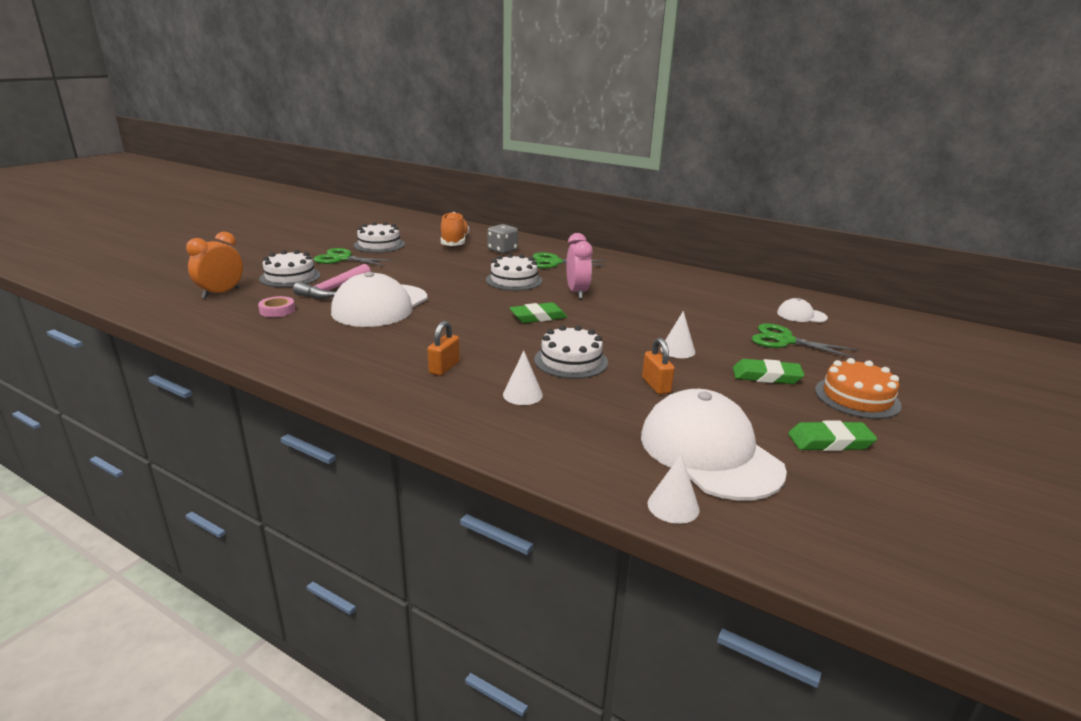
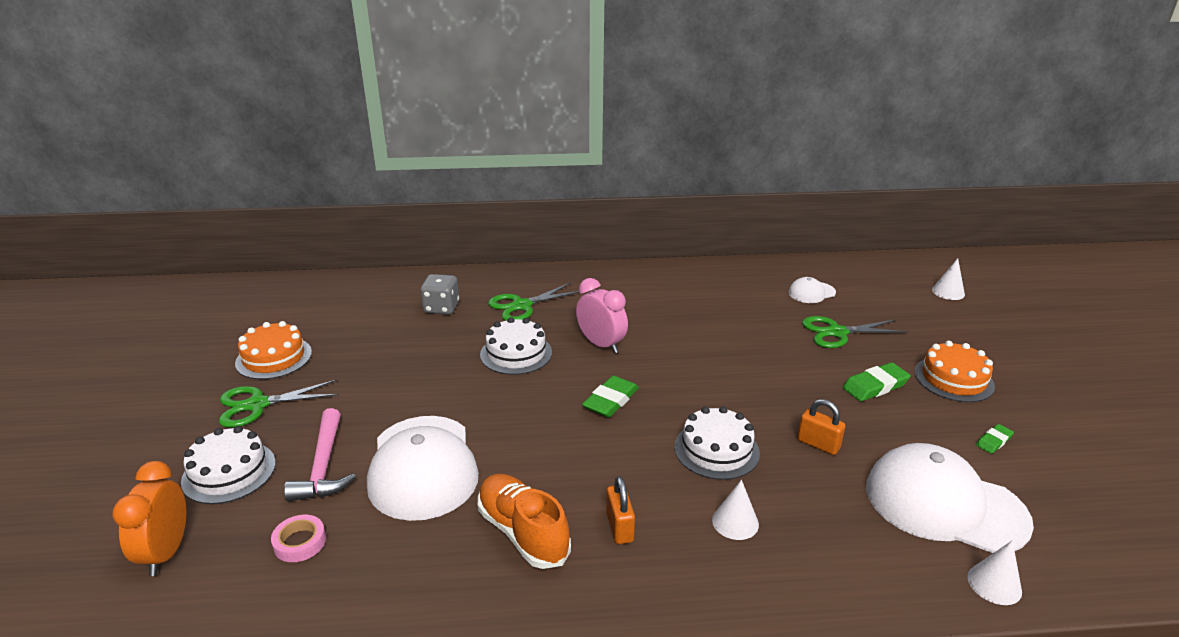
camera: 35 degrees left, 5 degrees up
white cake [354,222,405,253] -> orange cake [235,321,312,379]
orange shoe [441,212,469,246] -> orange shoe moved to [478,474,571,569]
white cone [660,311,695,358] -> white cone moved to [932,258,965,300]
green eraser [788,421,877,451] -> green eraser [976,424,1014,454], size x0.58

